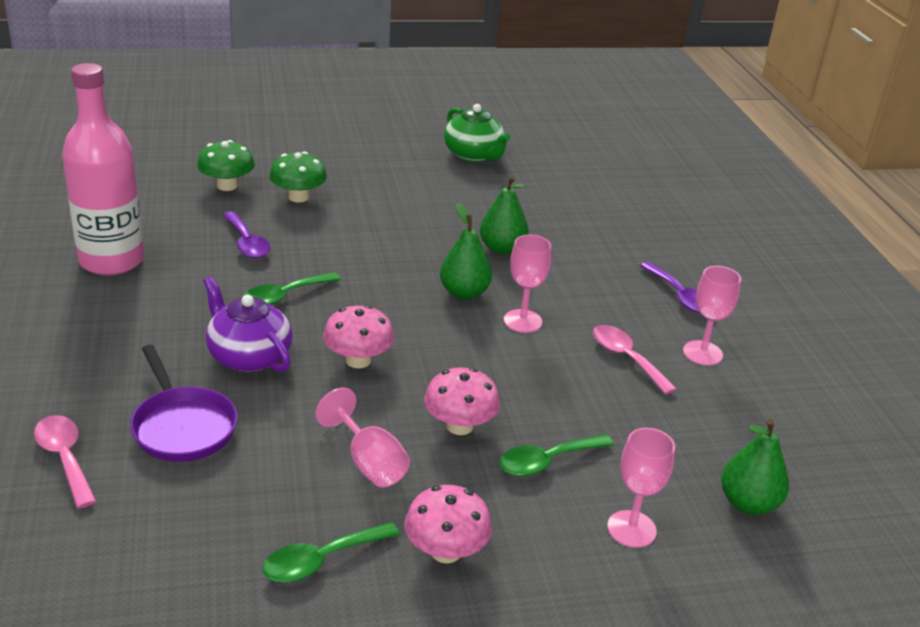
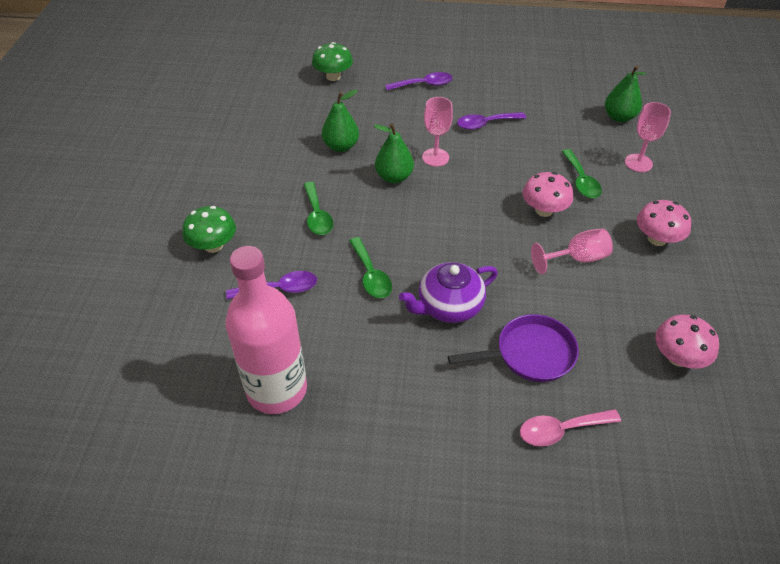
camera: 70 degrees left, 15 degrees up
green mushroom [197,140,255,191] -> green mushroom moved to [312,42,353,81]
green spoon [262,522,400,582] -> green spoon moved to [303,182,333,235]
pink mushroom [323,305,394,368] -> pink mushroom moved to [655,315,719,369]
green teapot [444,104,510,162] -> none
pink spoon [593,325,677,395] -> purple spoon [457,112,526,130]
pink goblet [683,266,741,365] -> none

